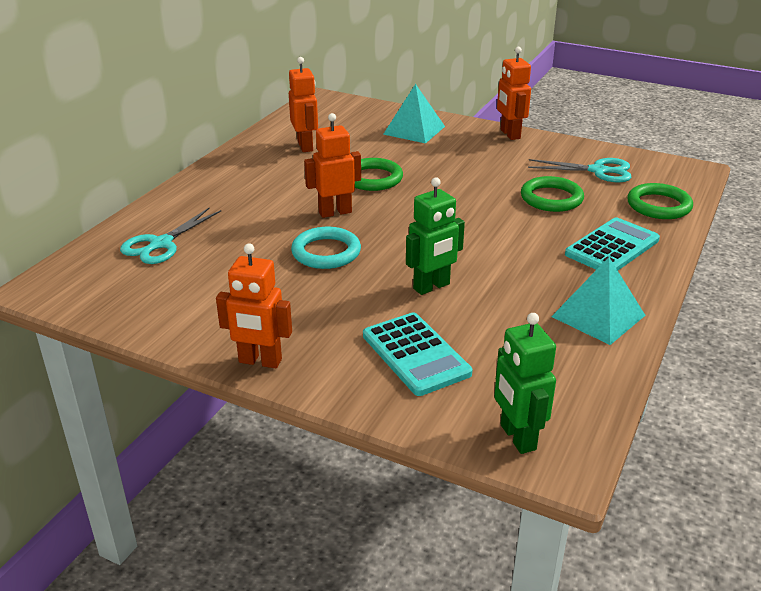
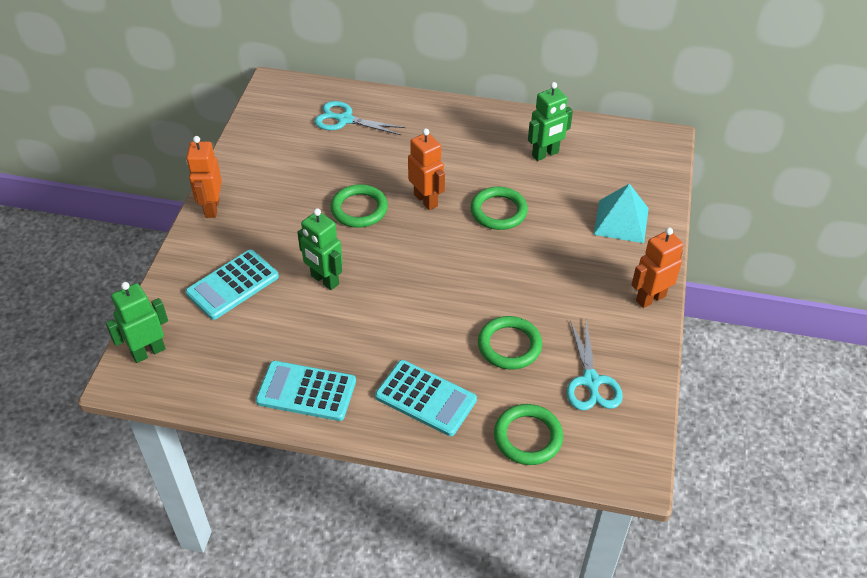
camera: 75 degrees right, 15 degrees up
orange robot [289,57,318,152] -> green robot [528,82,573,161]
turquoise ring [291,227,361,269] -> green ring [331,184,388,228]
turquoise pyramid [551,257,646,345] -> turquoise calculator [256,361,356,421]

